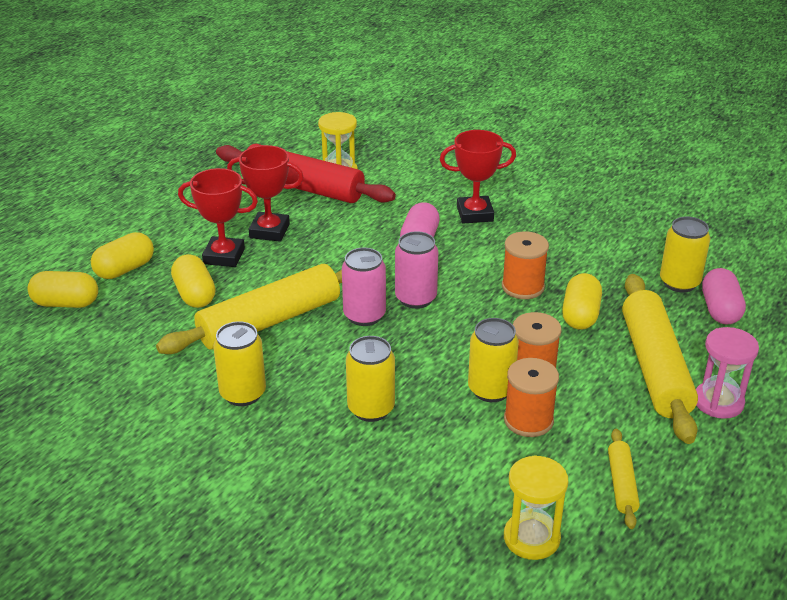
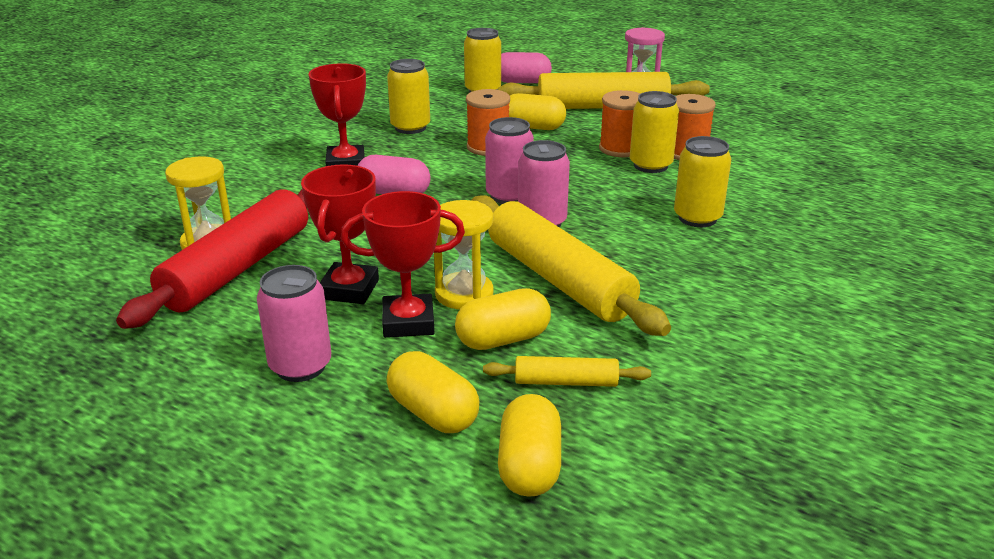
camera: 90 degrees left, 5 degrees down
red trophy [178,168,258,267] -> red trophy turned 75 degrees clockwise [341,191,465,338]
yellow can [213,321,266,406] -> yellow can moved to [387,59,430,134]
yellow hourglass [504,455,568,560] -> yellow hourglass moved to [434,200,494,309]
yellow rolling pin [608,429,640,529] -> yellow rolling pin moved to [483,356,651,387]
none -> pink can [257,265,331,382]

